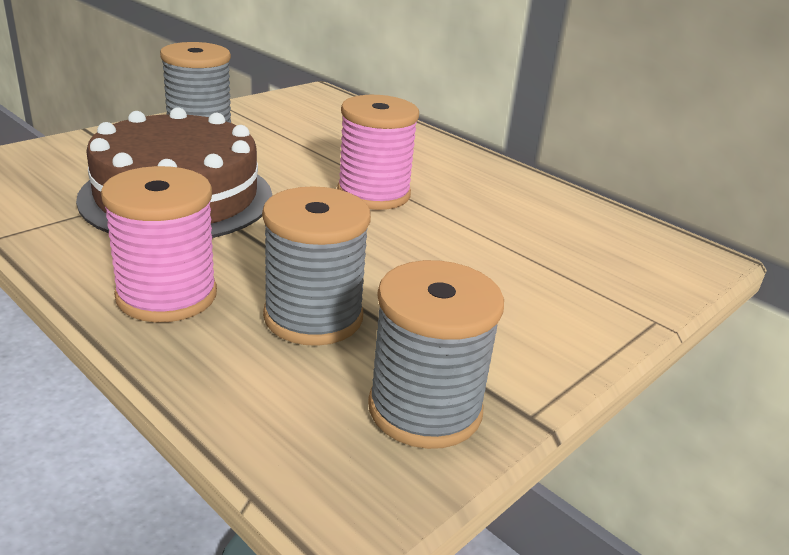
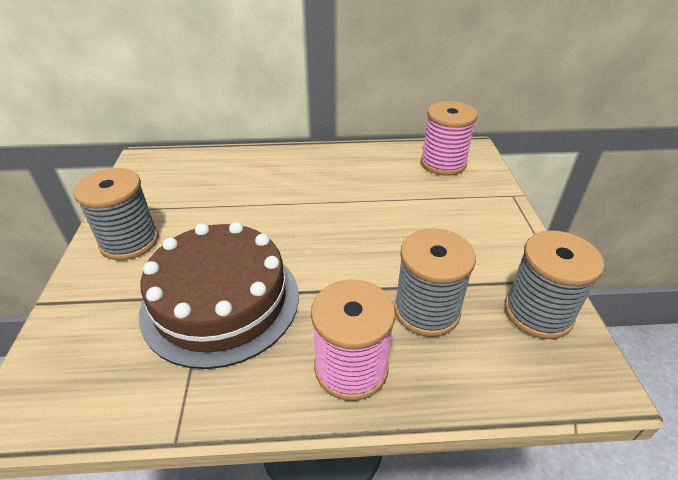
camera: 45 degrees left, 10 degrees up
pink spool [337,95,419,210] -> pink spool moved to [421,101,478,176]

